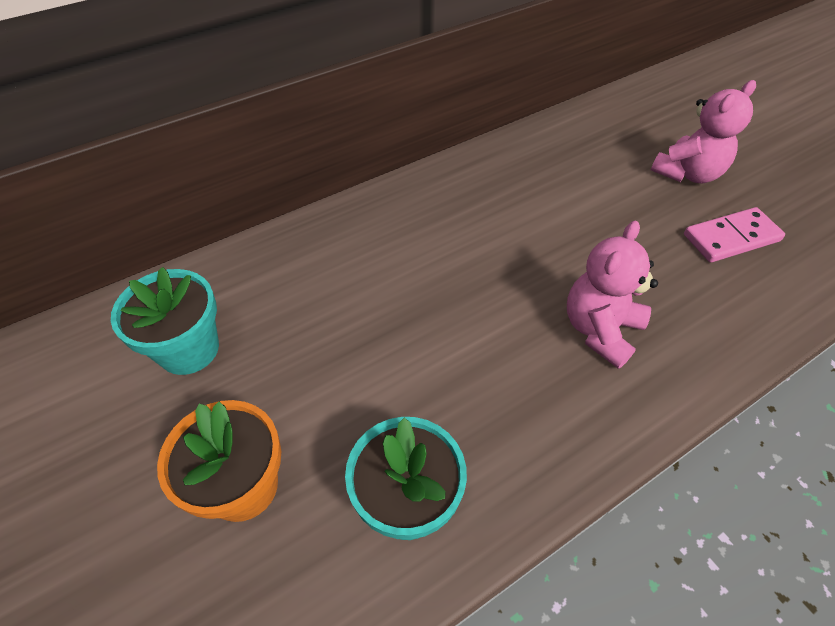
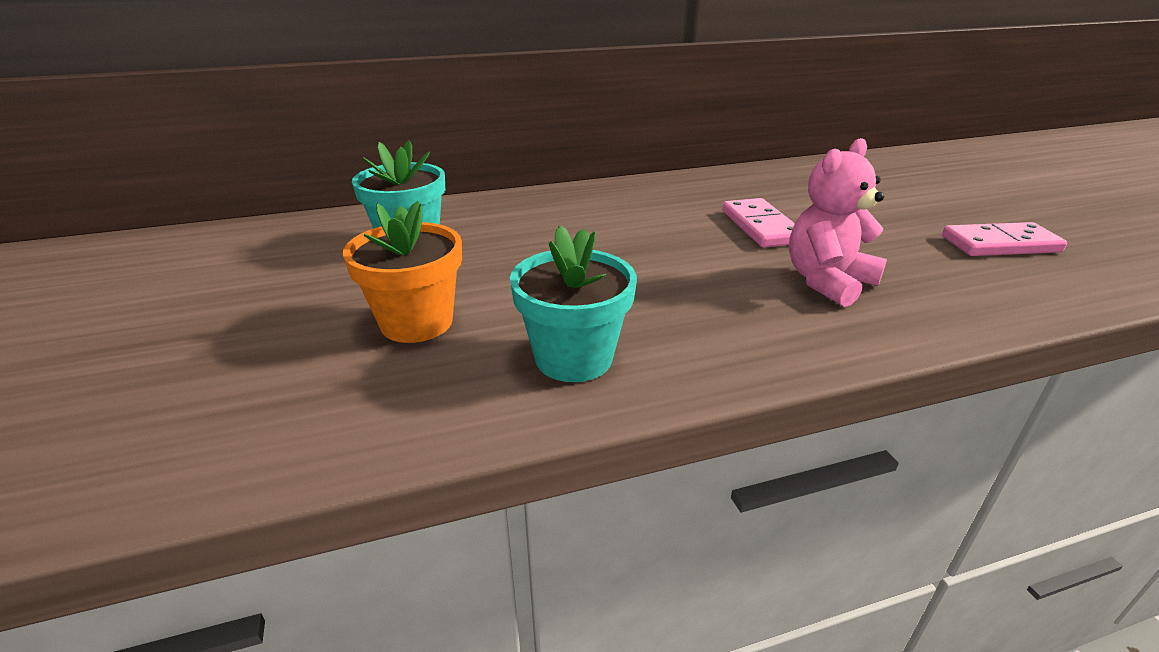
camera: 15 degrees right, 20 degrees down
pink teddy bear [651,80,756,183] -> none
none -> pink domino [722,198,795,247]

